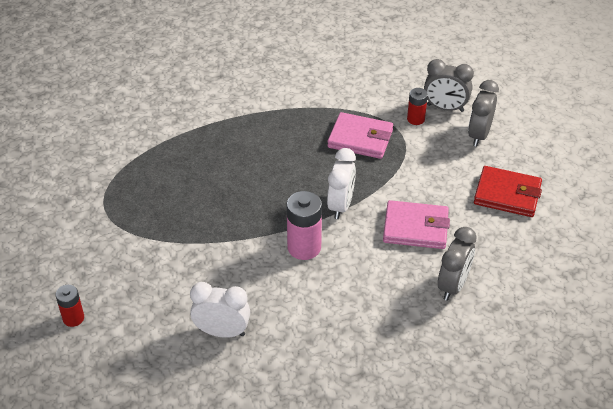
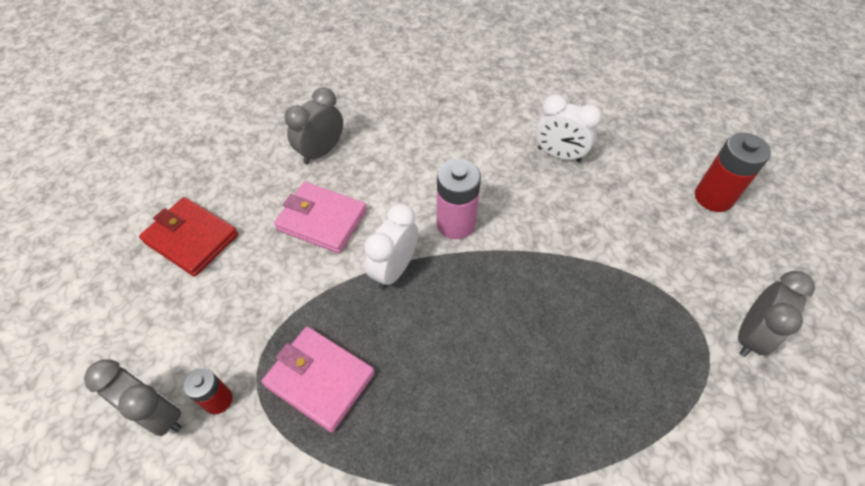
camera: 165 degrees left, 10 degrees up
red battery [55,285,84,327] -> red battery [695,133,771,212], size x1.68
grey clock [468,80,499,146] -> grey clock moved to [738,271,815,357]

